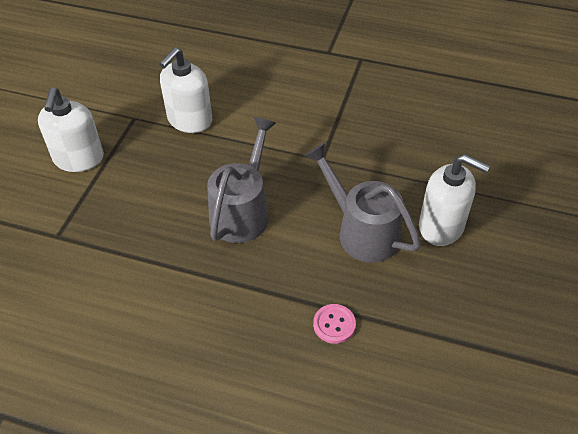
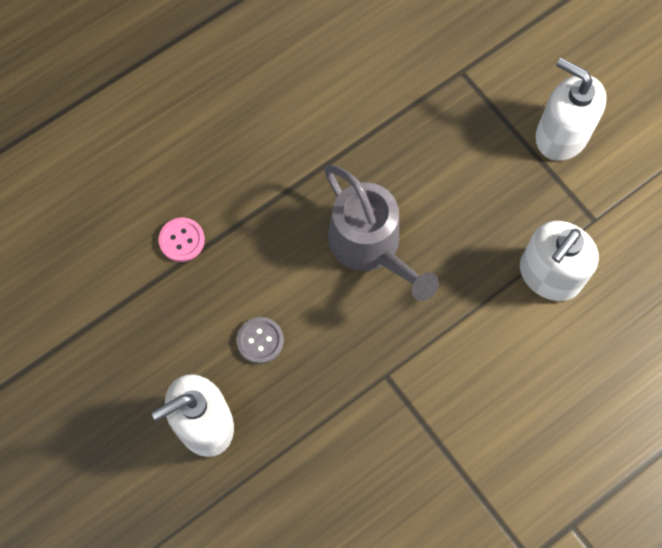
camera: 125 degrees right, 20 degrees up
white soap dispenser [159,47,212,133] -> white soap dispenser turned 120 degrees counterclockwise [520,221,599,301]
grey watering can [305,143,421,263] -> grey button [237,317,284,364]

